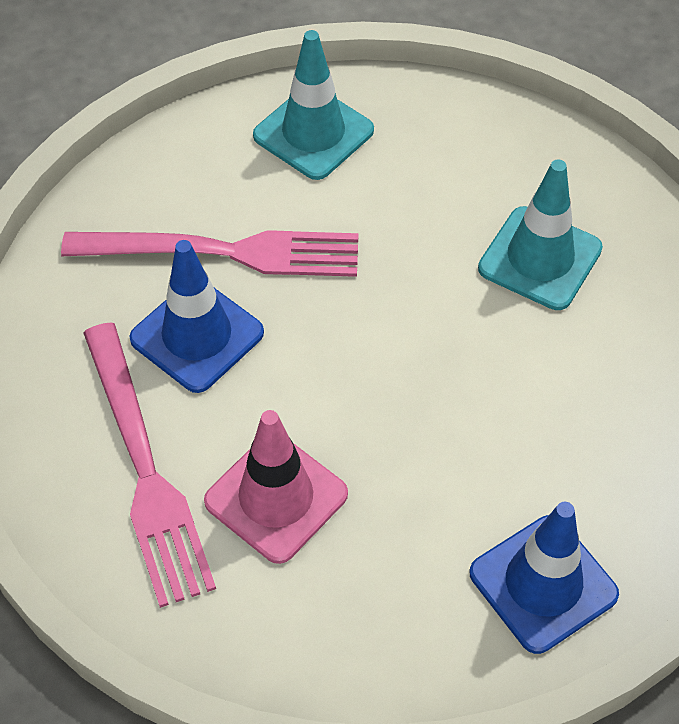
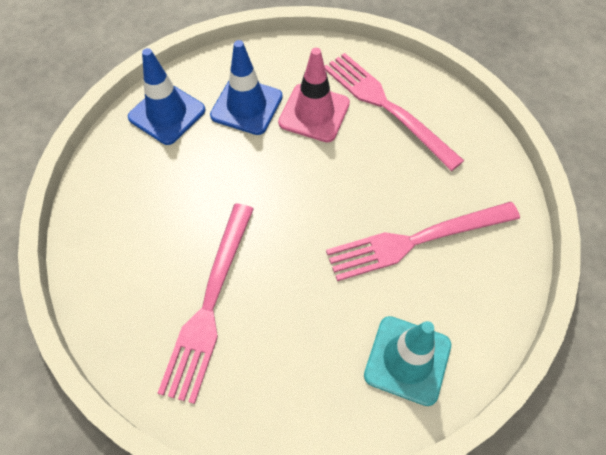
camera: 160 degrees right, 5 degrees up
blue traffic cone [129,240,264,393] -> blue traffic cone moved to [210,40,283,135]
turquoise traffic cone [478,160,603,310] -> pink fork [158,204,253,404]

